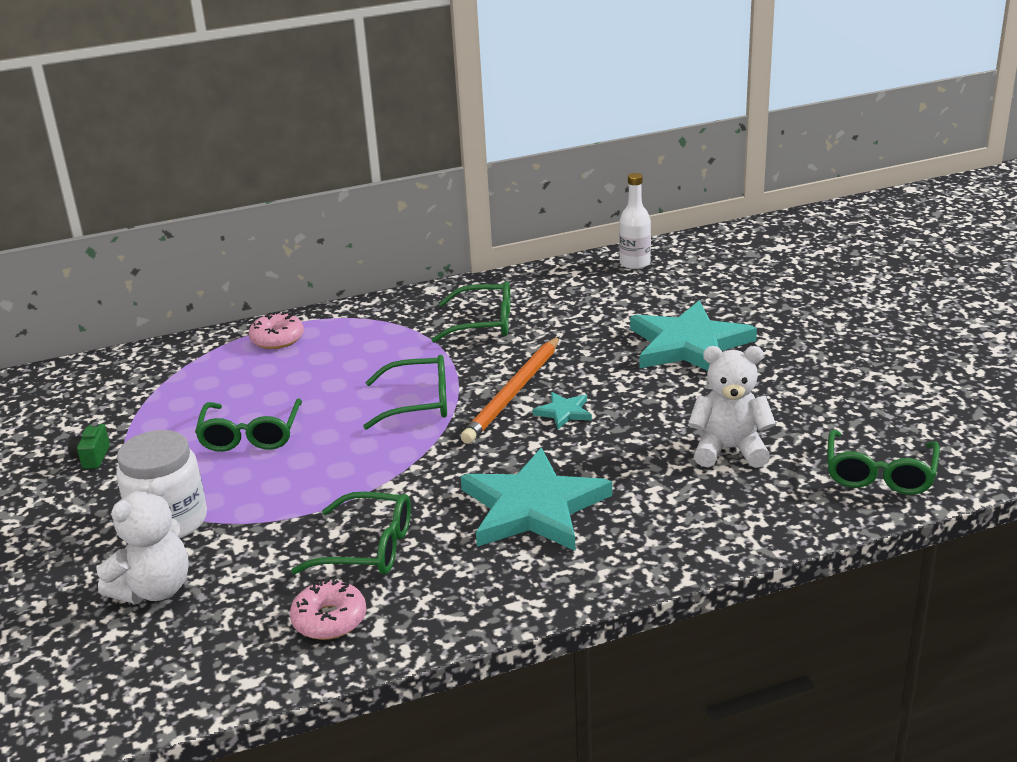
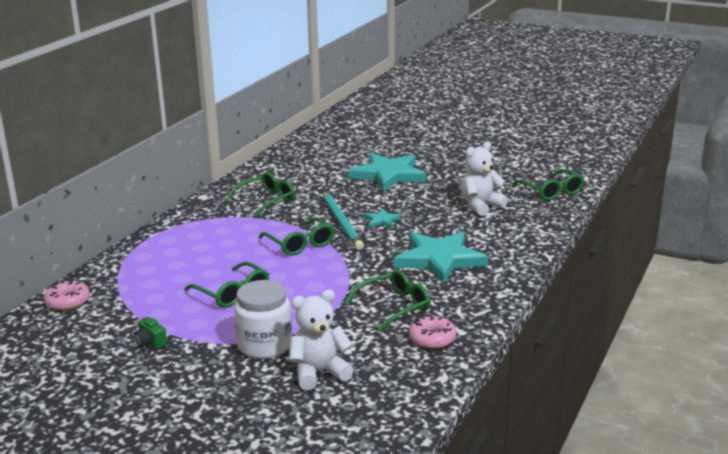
camera: 45 degrees left, 5 degrees down
white teddy bear [97,477,189,604] -> white teddy bear turned 105 degrees counterclockwise [289,289,354,390]
pink donut [249,311,304,349] -> pink donut moved to [44,280,90,310]
green glasses [363,355,447,430] -> green glasses turned 105 degrees clockwise [259,217,335,256]
orange pencil [461,336,560,444] -> turquoise pencil [323,191,364,250]
white bottle [619,173,651,269] -> none

